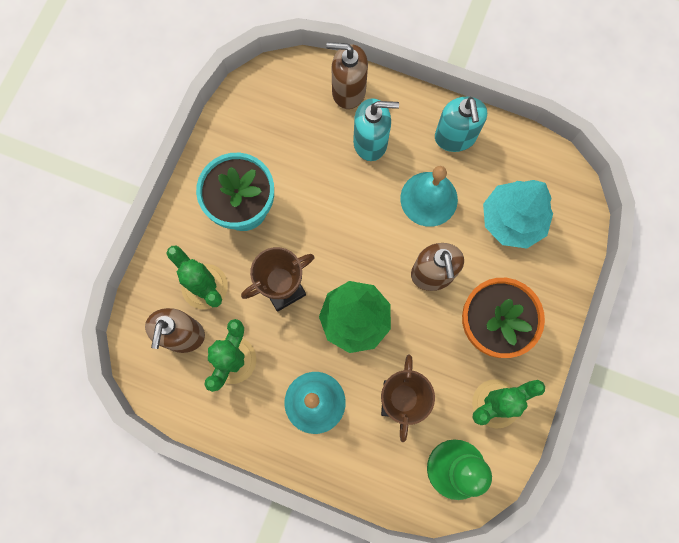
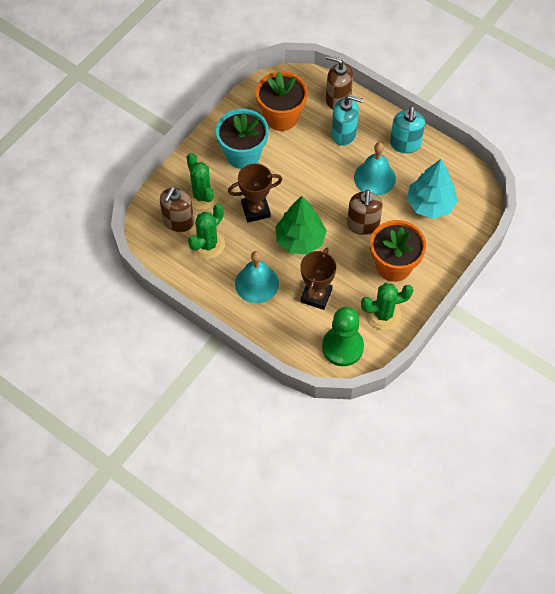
camera: 15 degrees right, 15 degrees down
none -> orange flower pot [256,71,308,131]

